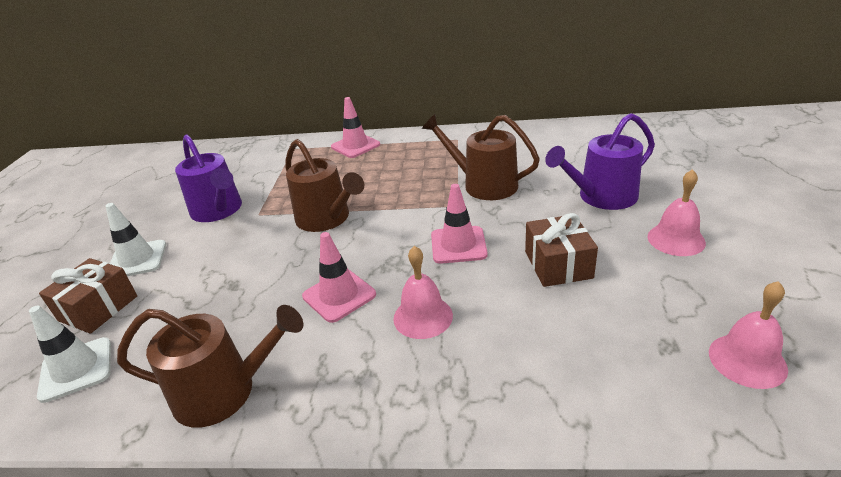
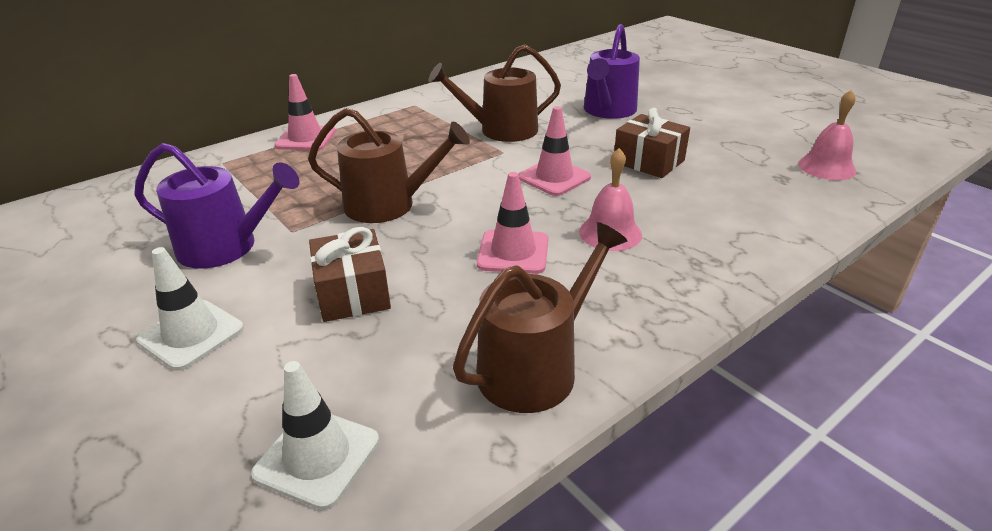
camera: 45 degrees left, 0 degrees up
brown gift [39,258,137,334] -> brown gift moved to [309,227,391,322]
pink bell [647,169,706,256] -> none

